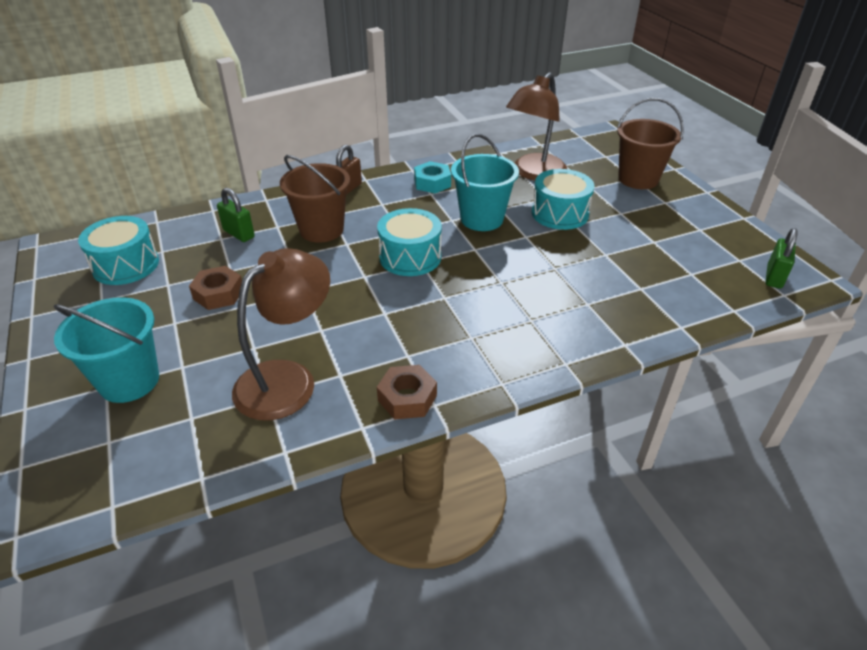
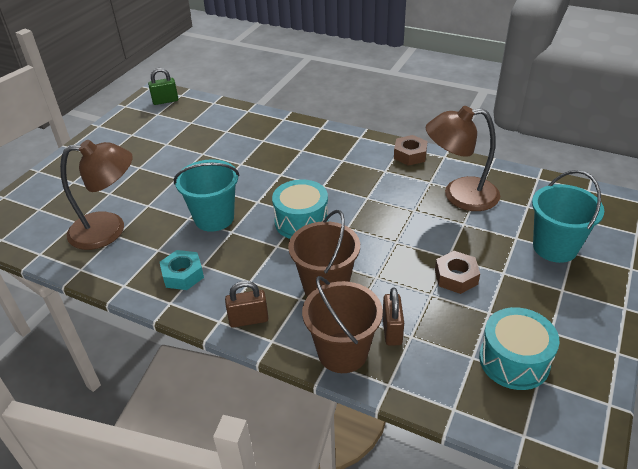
camera: 130 degrees left, 0 degrees up
green padlock [217,188,255,242] -> brown padlock [383,288,404,346]
turquoise drum [532,169,595,230] -> none
brown bucket [617,98,684,189] -> brown bucket moved to [302,276,383,373]

